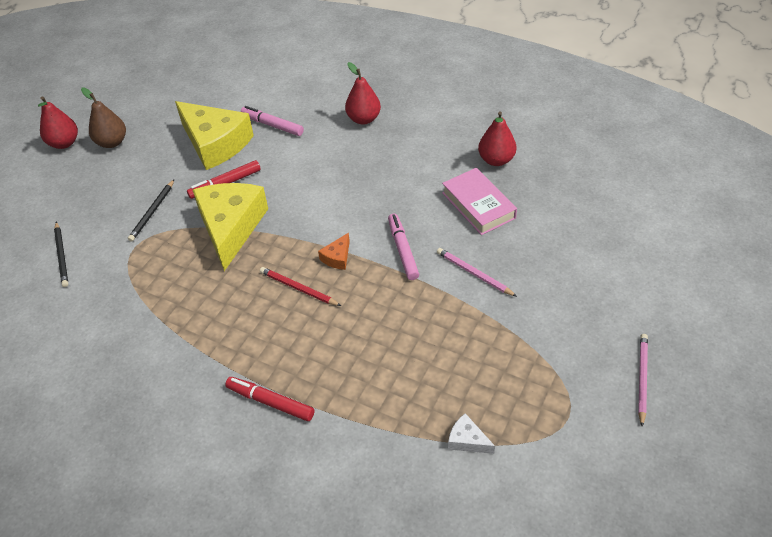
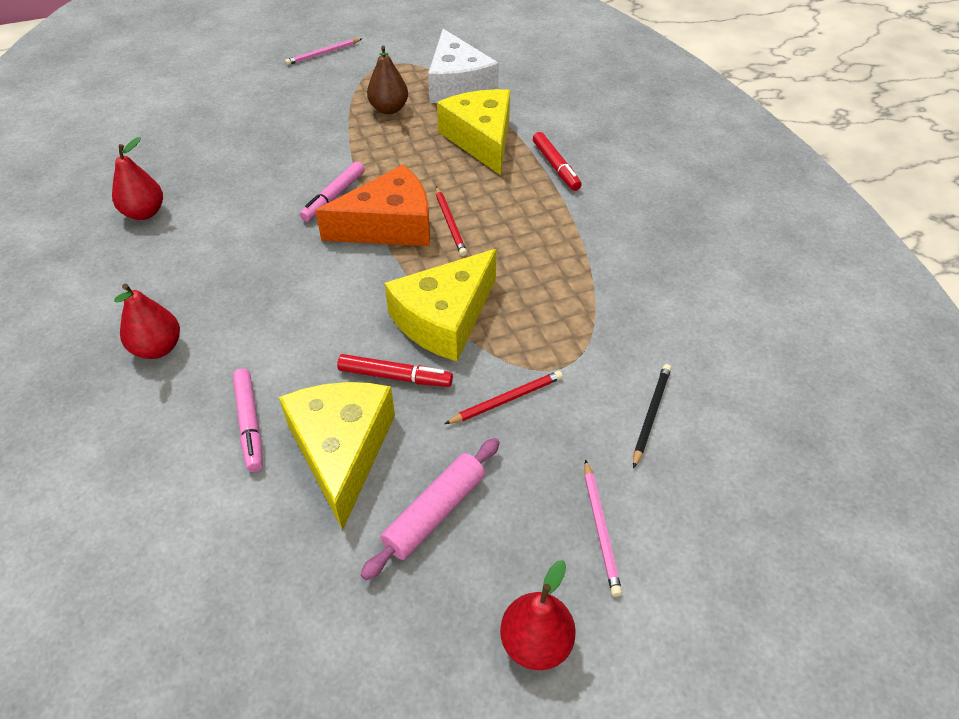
camera: 140 degrees left, 0 degrees up
brown pear [81,87,126,148] -> brown pear moved to [367,46,408,114]
black pencil [128,180,174,242] -> red pencil [445,371,563,424]
orange cheese [318,233,350,270] -> orange cheese [315,165,430,246], size x2.46
pink pencil [437,248,517,297] -> pink pencil moved to [584,459,622,597]
pink book [442,168,517,235] -> none
white cheese [448,413,495,454] -> white cheese [428,29,499,103], size x2.46
none -> pink rolling pin [361,438,500,580]
none -> yellow cheese [437,89,510,175]

